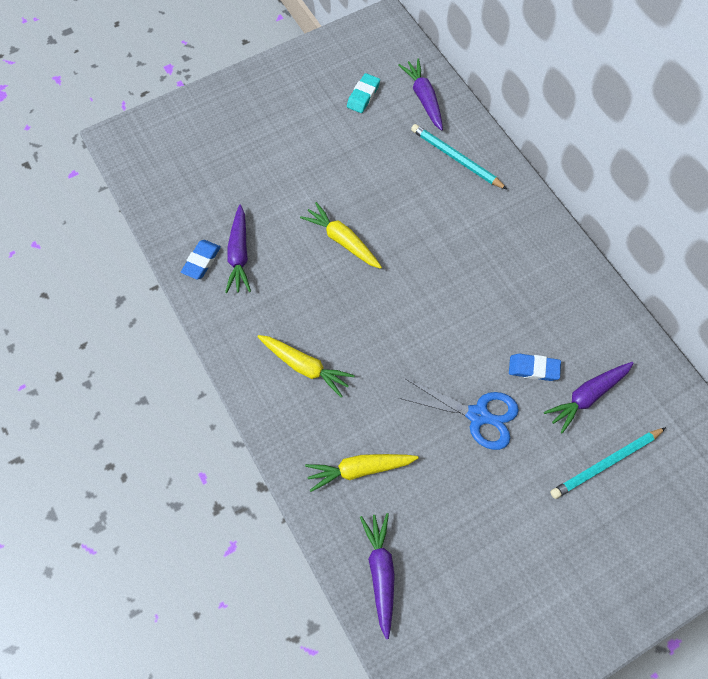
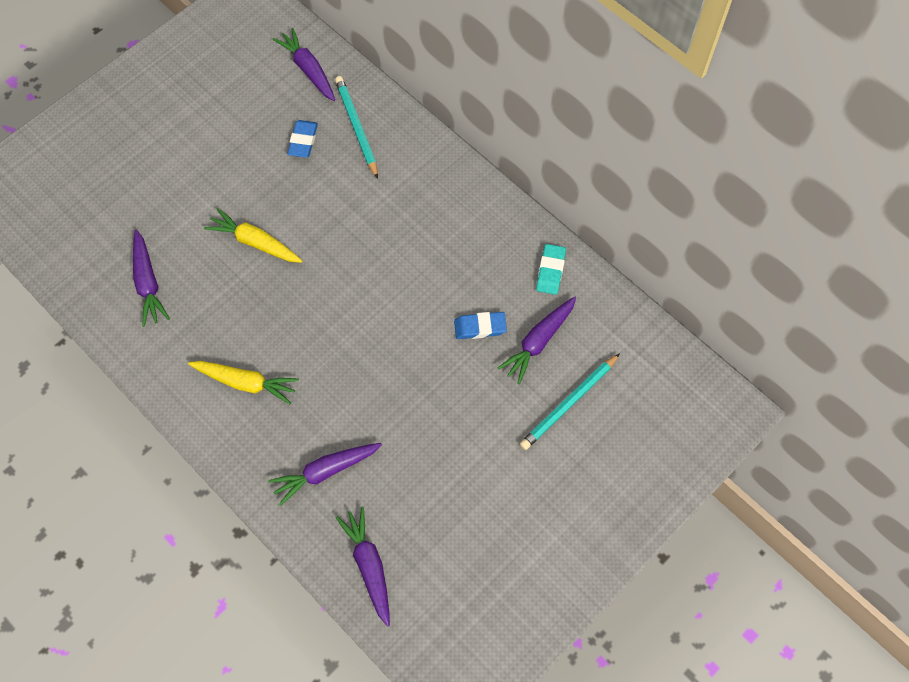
camera: 15 degrees left, 0 degrees up
blue eraser [181,240,221,280] -> blue eraser moved to [287,120,318,158]
yellow carrot [305,454,419,492] -> purple carrot [268,443,382,506]
turquoise eraser [347,73,380,113] -> turquoise eraser moved to [536,244,566,295]
blue scissors [399,379,519,450] -> none
turquoise pencil [411,124,508,190] -> turquoise pencil turned 45 degrees clockwise [335,76,378,179]

